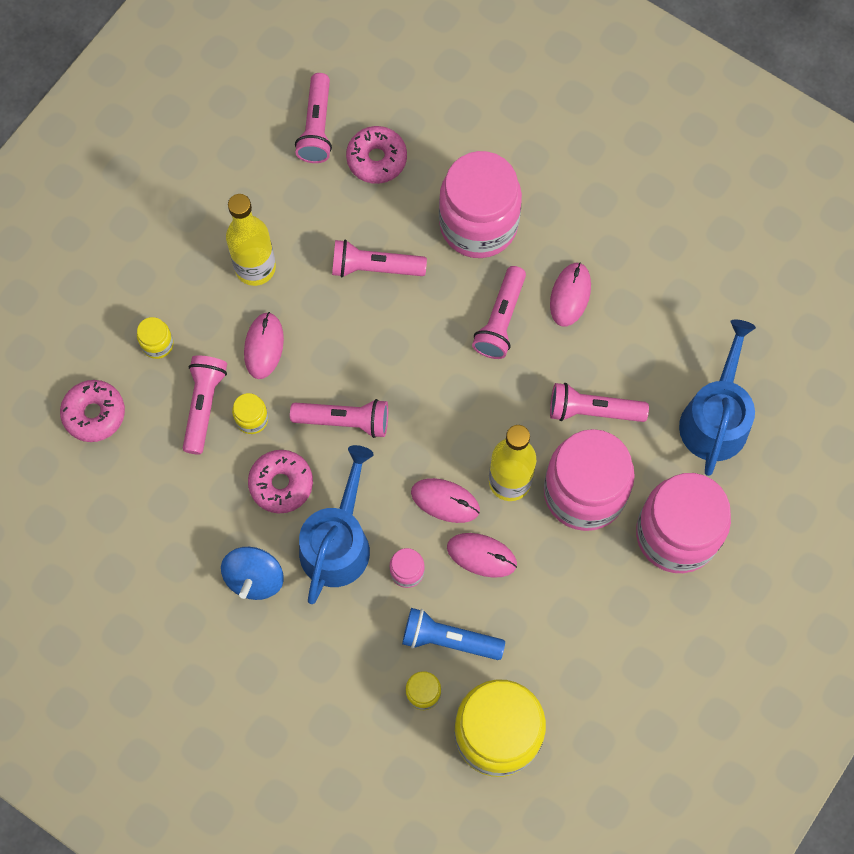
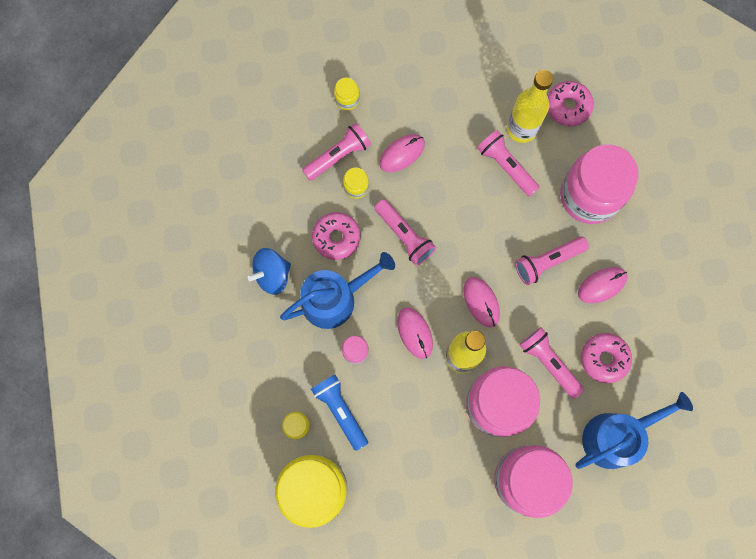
camera: 45 degrees right, 5 degrees up
pink donut [60,380,125,442] -> pink donut moved to [581,333,632,383]
yellow bottle [226,194,276,286] -> yellow bottle moved to [507,70,553,143]
pink flashlight [295,73,332,163] -> none
pink mouse [447,533,517,578] -> pink mouse moved to [463,277,500,327]

